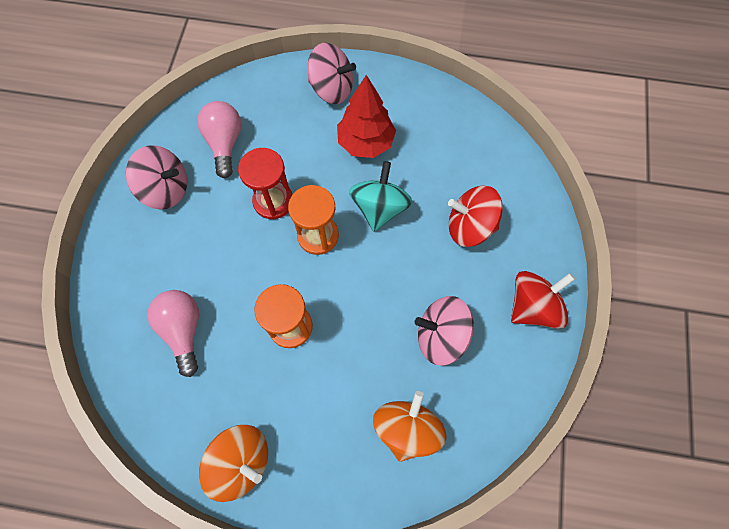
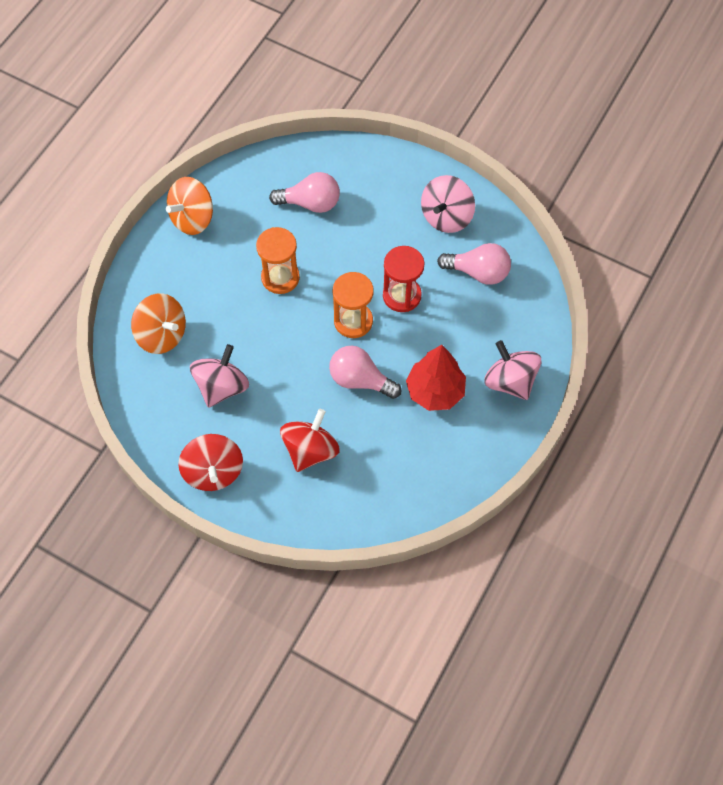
camera: 110 degrees right, 5 degrees down
pink spinning top [308,43,356,104] -> pink spinning top turned 105 degrees clockwise [484,340,541,400]
turquoise spinning top [349,161,413,232] -> pink light bulb [329,345,402,399]

